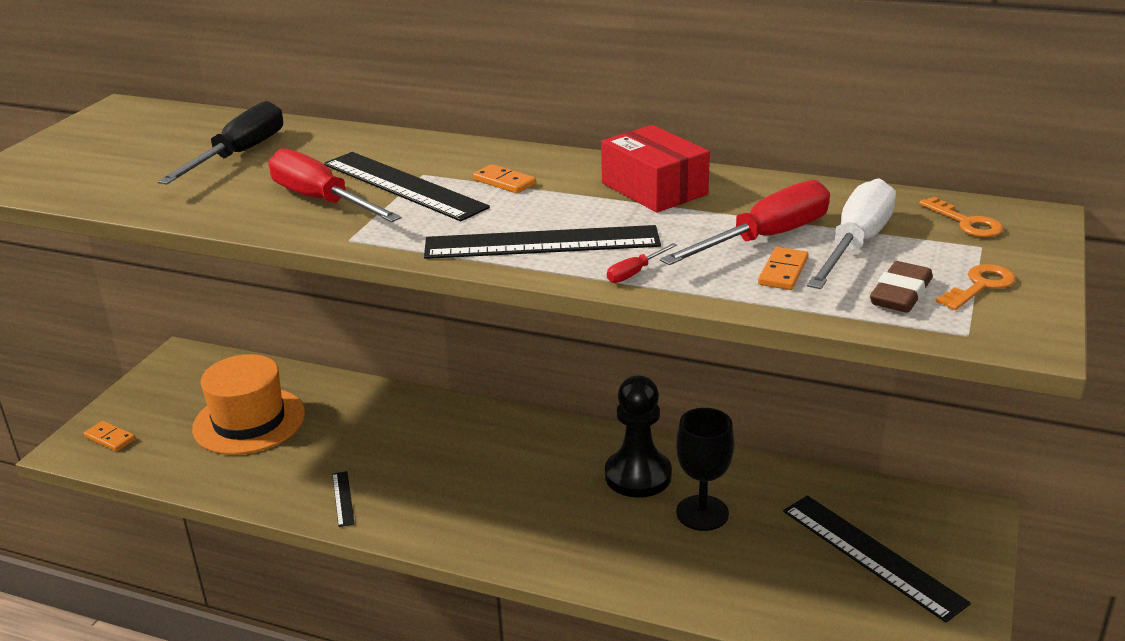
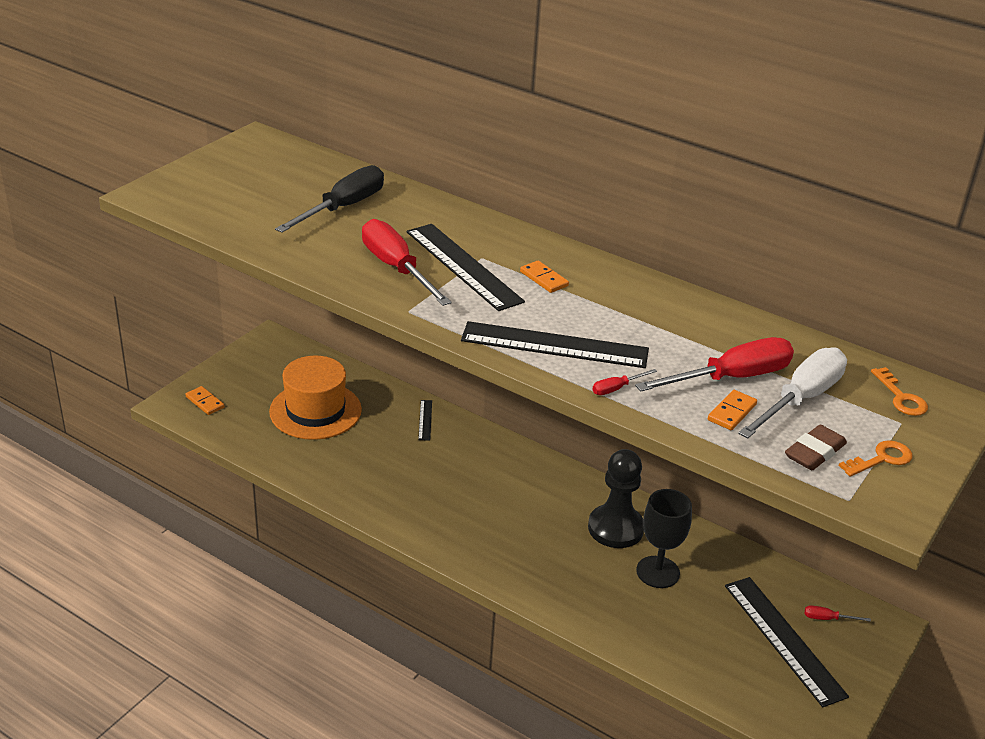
camera: 10 degrees right, 5 degrees up
black ruler [332,471,355,527] -> black ruler moved to [418,400,432,441]
red box [601,125,710,213] -> none
none -> red screwdriver [805,605,871,622]

